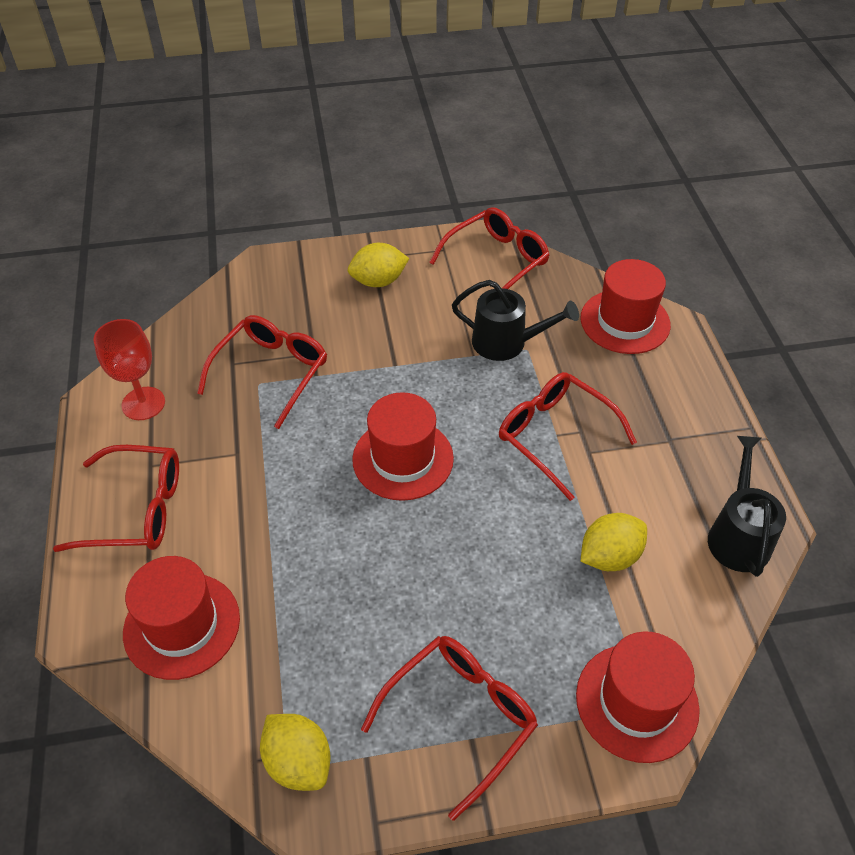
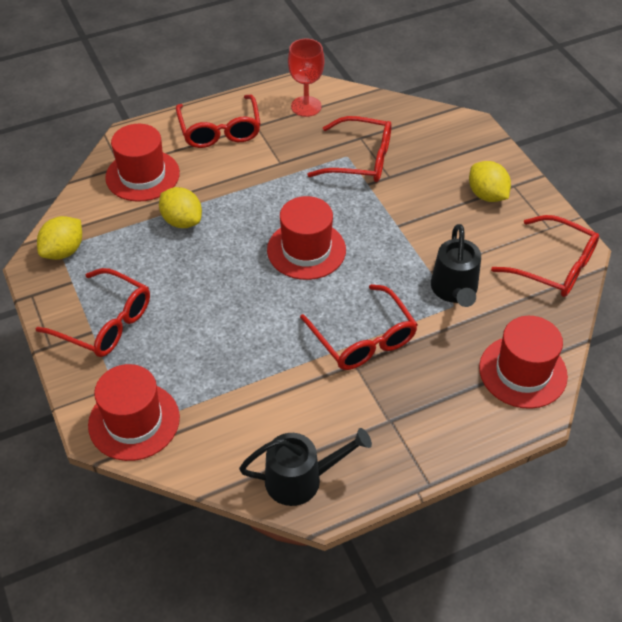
camera: 75 degrees right, 0 degrees up
red glasses [499,372,637,501] -> red glasses turned 120 degrees clockwise [300,284,418,370]
yellow lemon [581,513,647,571] -> yellow lemon moved to [159,187,202,228]

